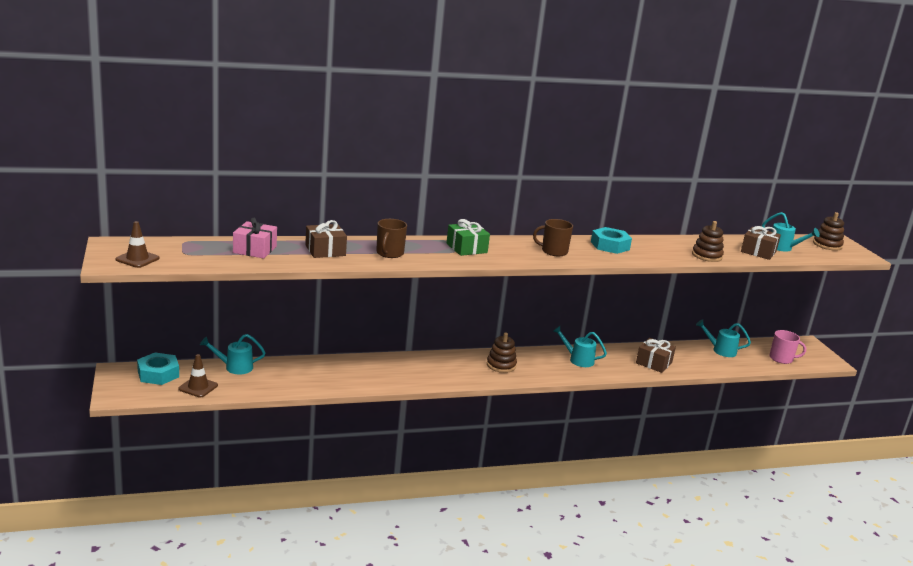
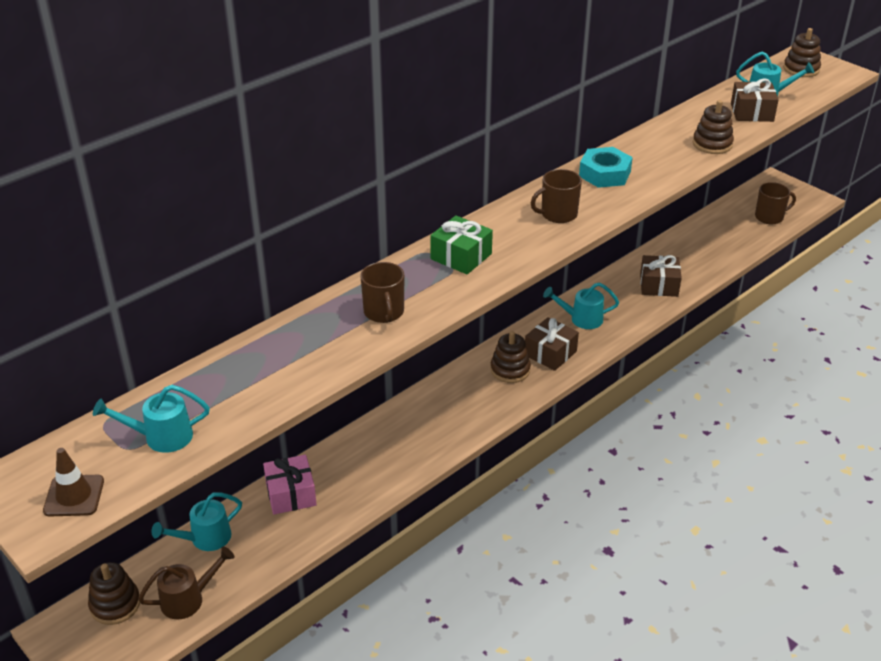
camera: 25 degrees left, 15 degrees up
turquoise nut [137,352,179,385] -> brown stacking toy [88,562,140,625]
brown traffic cone [178,354,218,398] -> brown watering can [138,546,235,620]
pink gift [233,218,277,259] -> pink gift moved to [263,455,317,515]
brown gift [305,220,347,258] -> brown gift moved to [525,317,579,371]
turquoise watering can [696,319,751,357] -> turquoise watering can moved to [93,385,210,453]
pink mug [769,330,806,364] -> brown mug [755,182,796,224]

